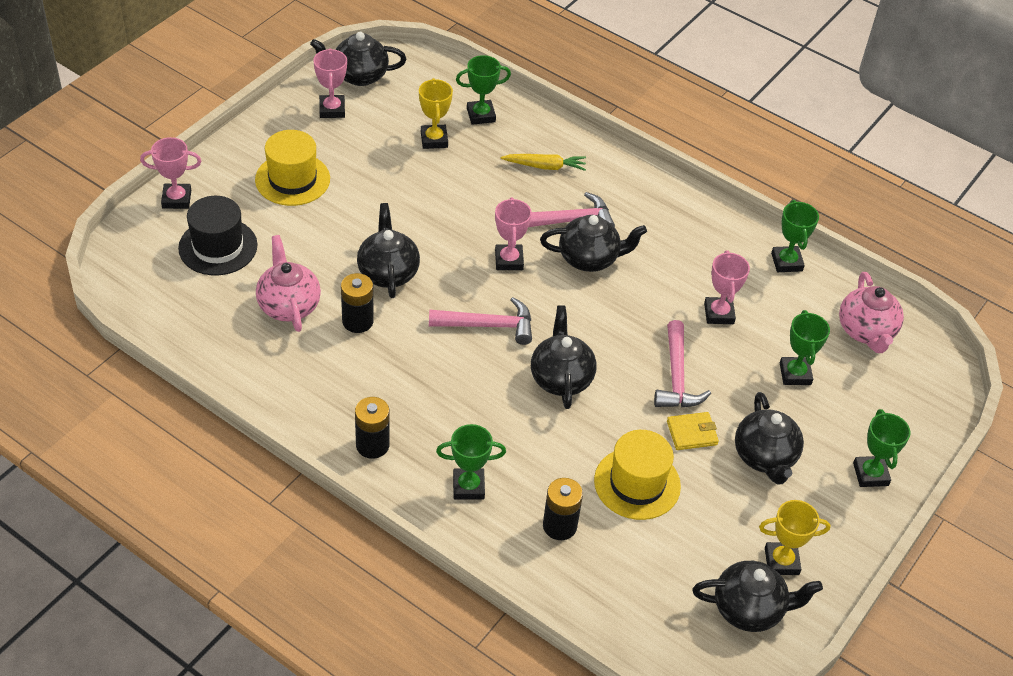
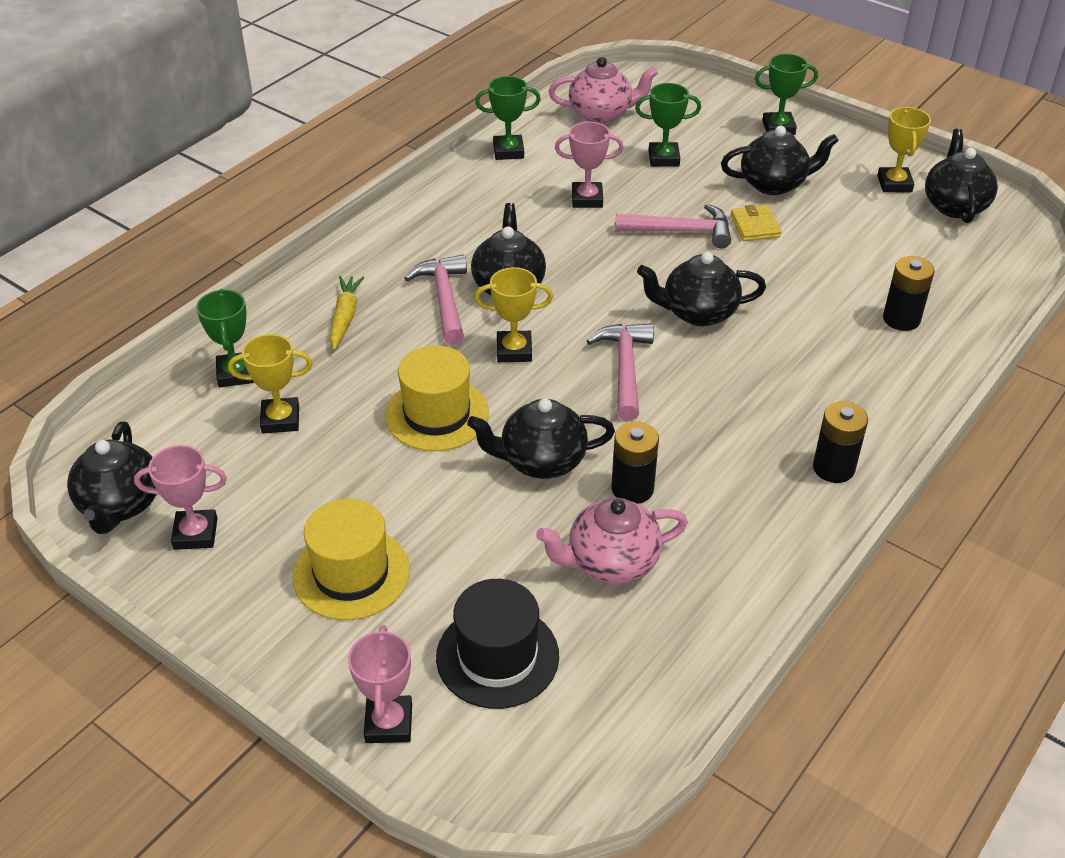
camera: 85 degrees left, 5 degrees down
green trophy [436,424,506,500] -> none
pink trophy [495,197,532,270] -> yellow trophy [474,267,553,362]
yellow hat [594,430,681,520] -> yellow hat moved to [385,345,489,451]

